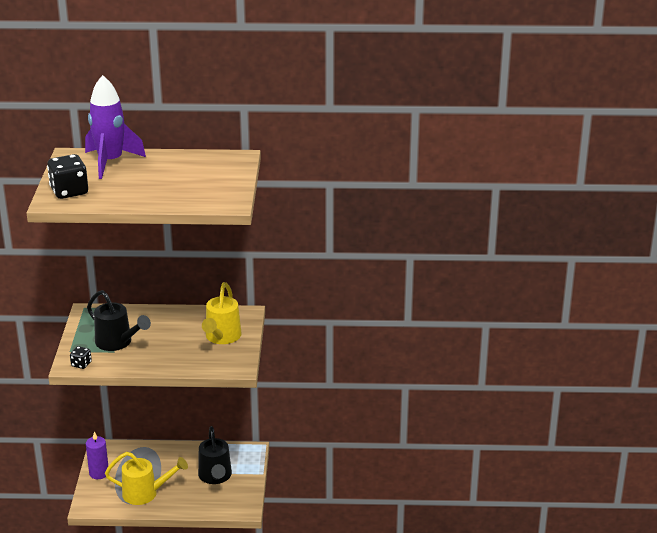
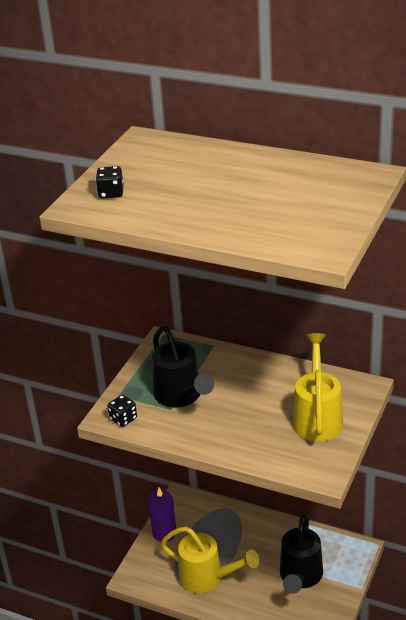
camera: 25 degrees right, 5 degrees up
black dice [47,154,88,199] -> black dice [96,166,123,199], size x0.52
purple rocket [85,75,146,179] -> none
yellow watering can [202,282,242,344] -> yellow watering can turned 150 degrees clockwise [293,333,343,442]

